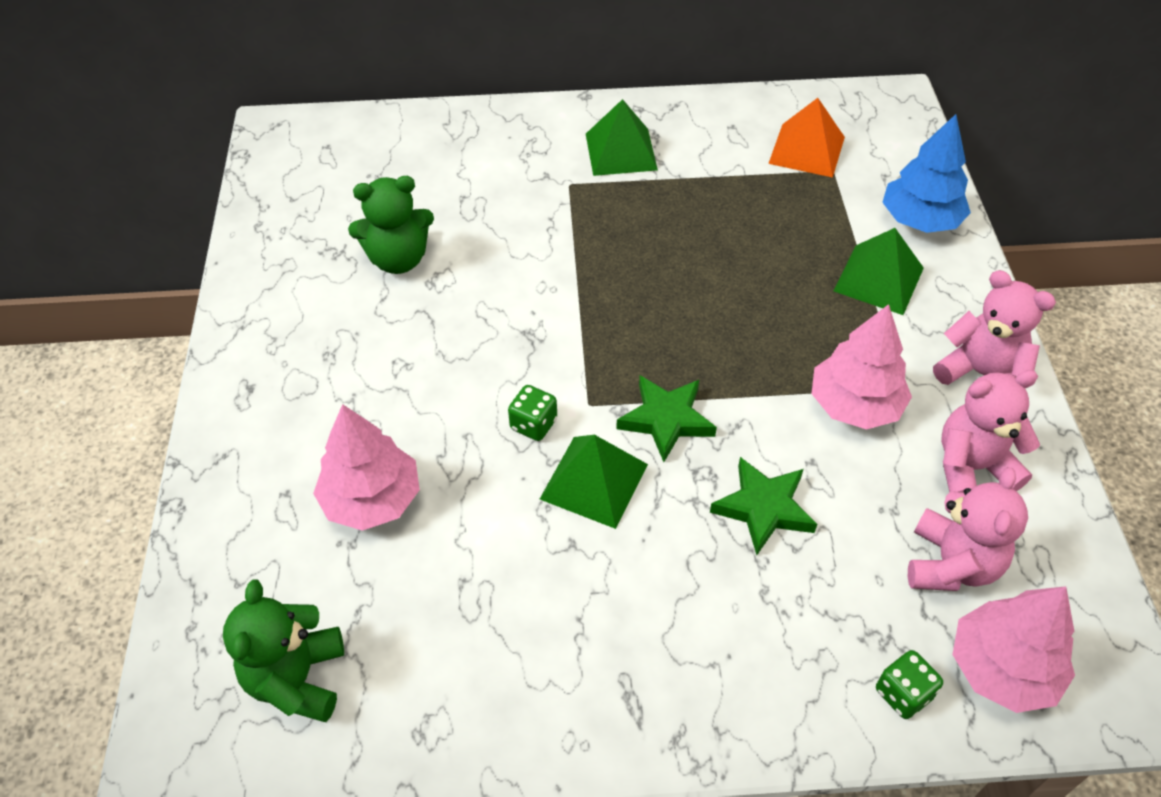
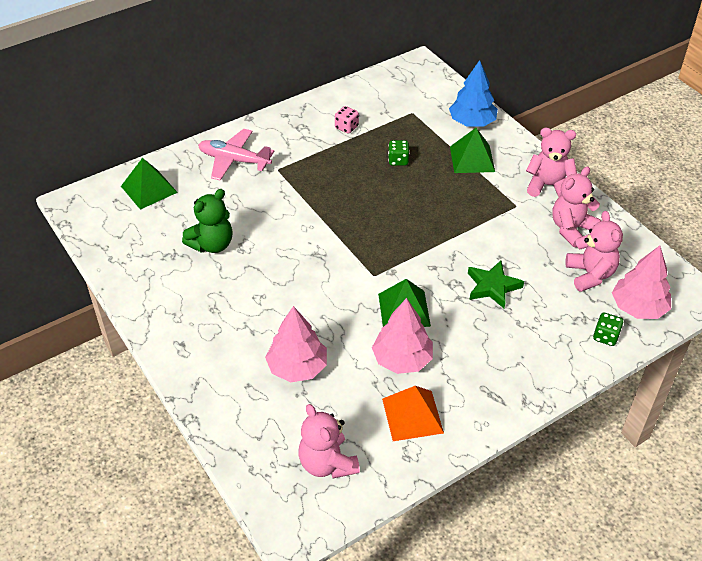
camera: 30 degrees left, 5 degrees down
green teddy bear [223,579,344,722] -> pink teddy bear [299,404,360,478]
green dice [508,385,557,441] -> green dice moved to [388,140,410,166]
green pyramid [586,99,658,176] -> green pyramid moved to [121,158,178,210]
green star [616,376,717,462] -> none
orange pyramid [768,98,845,178] -> orange pyramid moved to [382,386,444,441]
pink tree [811,304,912,430] -> pink tree moved to [372,298,433,374]
none -> pink plane [198,129,274,181]
none -> pink dice [335,106,359,134]

